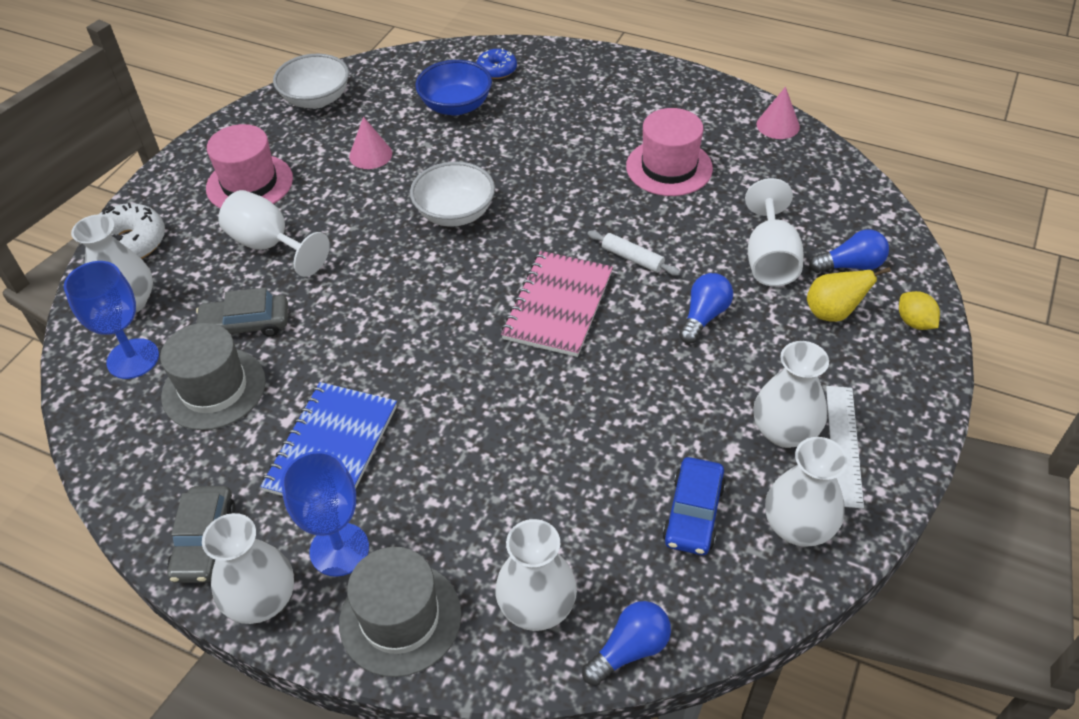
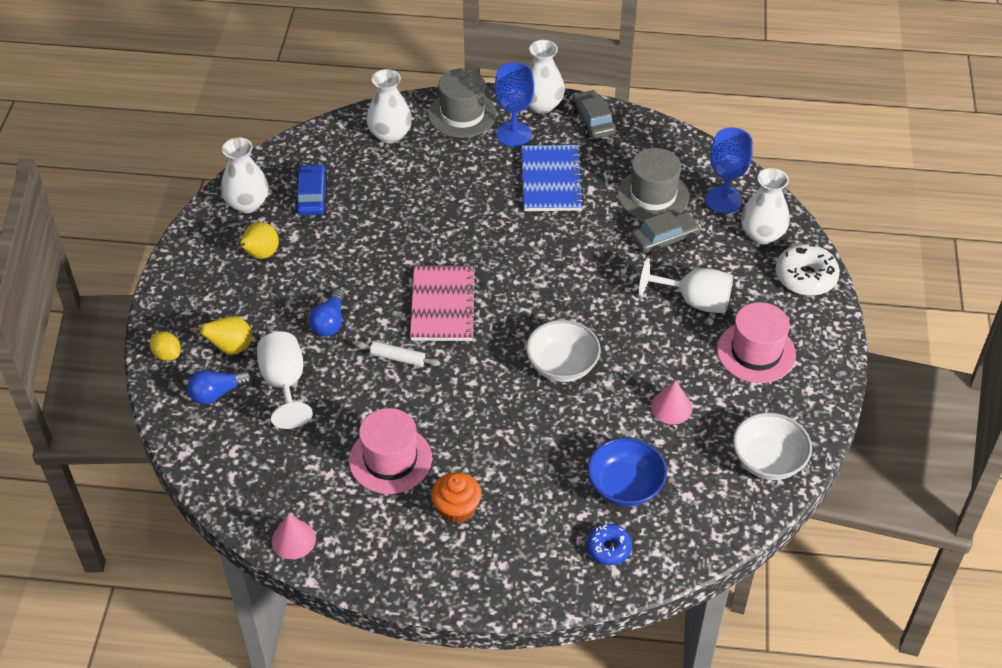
camera: 160 degrees right, 0 degrees up
blue light bulb [582,601,671,686] -> none
white vase [754,341,829,448] -> yellow pear [237,222,279,259]
white ruler [826,386,864,509] -> none
none -> orange cupcake [431,472,482,523]

